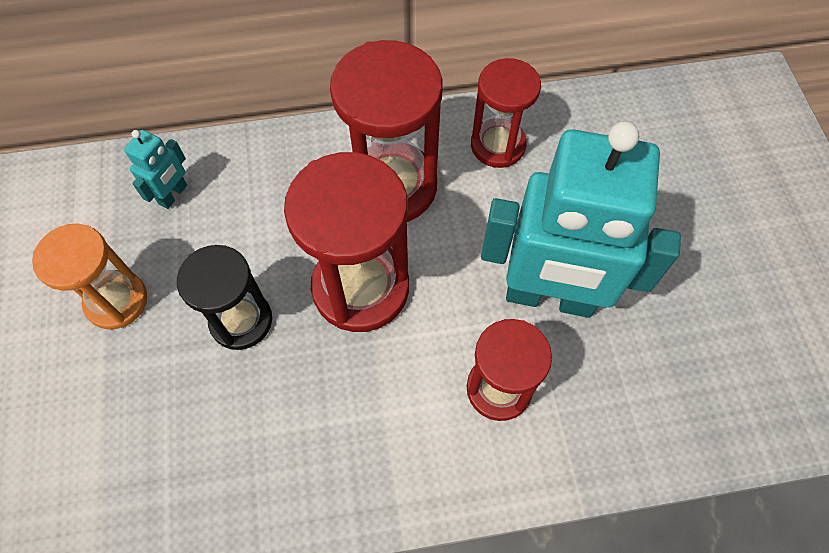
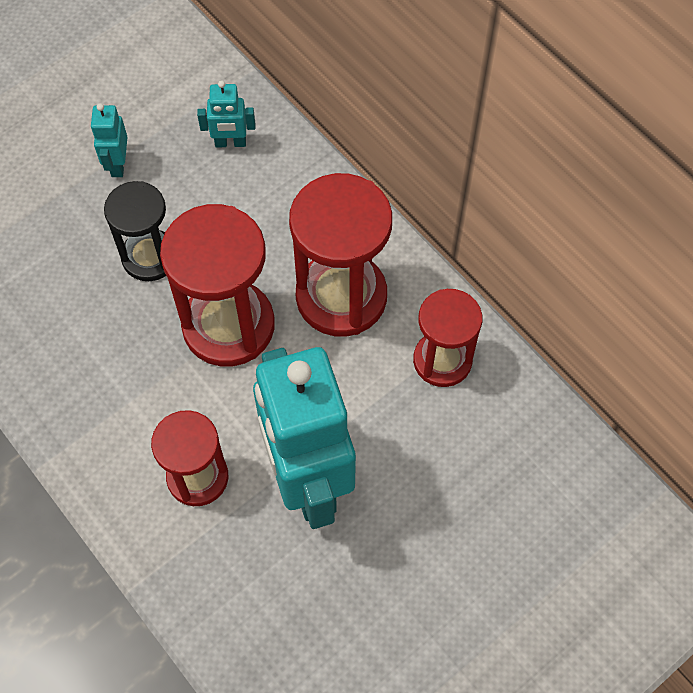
camera: 60 degrees right, 0 degrees up
orange hourglass [32,224,147,329] -> turquoise robot [91,103,128,177]

